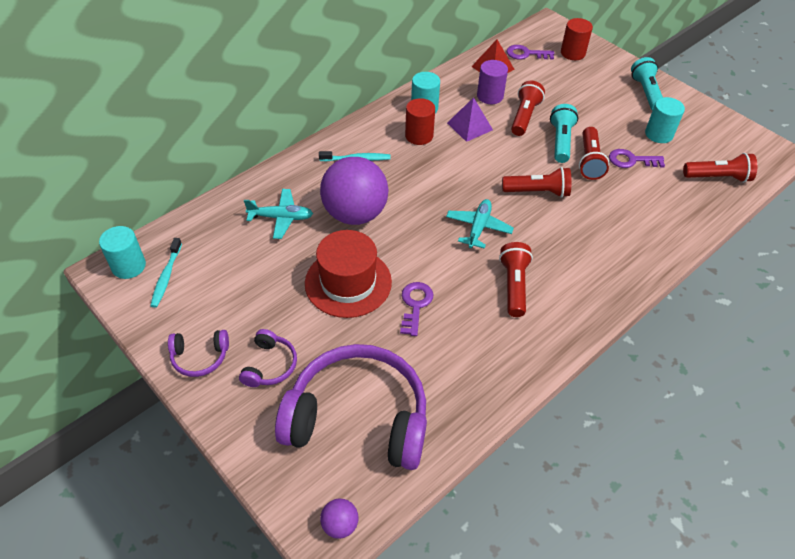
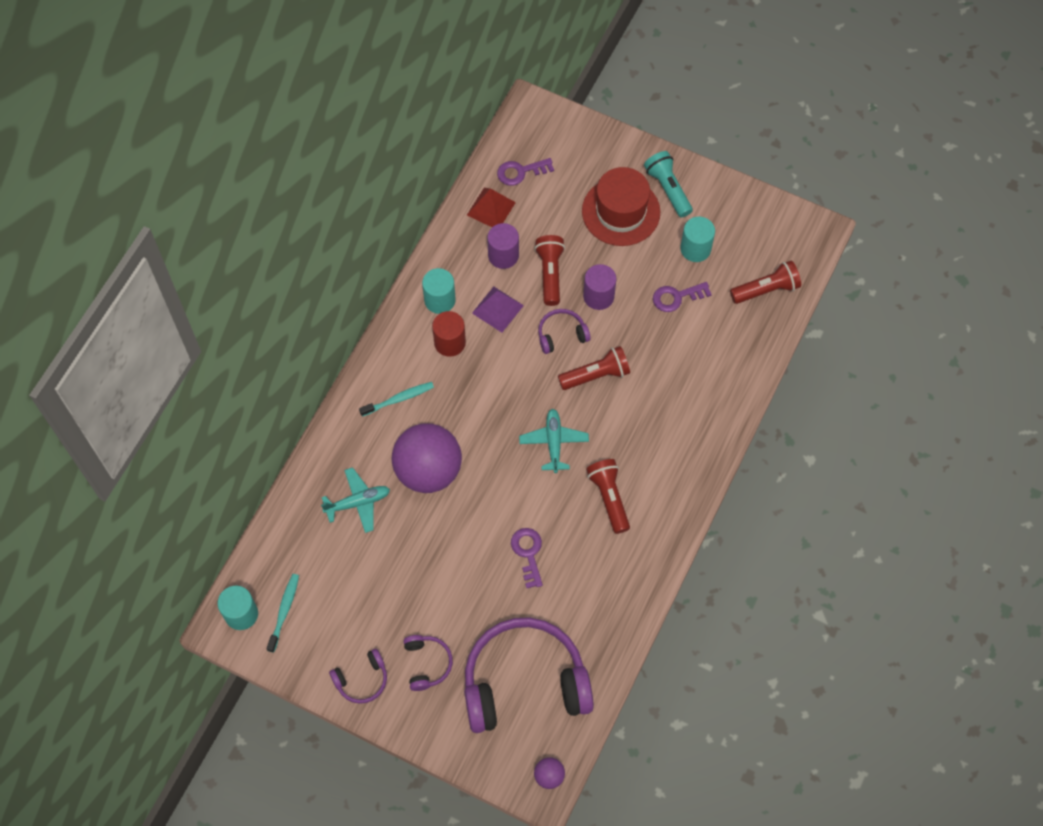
camera: 20 degrees left, 15 degrees up
turquoise toothbrush [150,238,182,308] -> turquoise toothbrush turned 150 degrees counterclockwise [267,574,299,653]
red hat [305,230,392,318] -> red hat moved to [582,167,660,246]
turquoise flashlight [550,104,578,163] -> purple cylinder [583,264,616,310]
red cylinder [561,18,593,60] -> none
red flashlight [579,127,609,180] -> none
none -> purple headphones [538,309,591,354]

